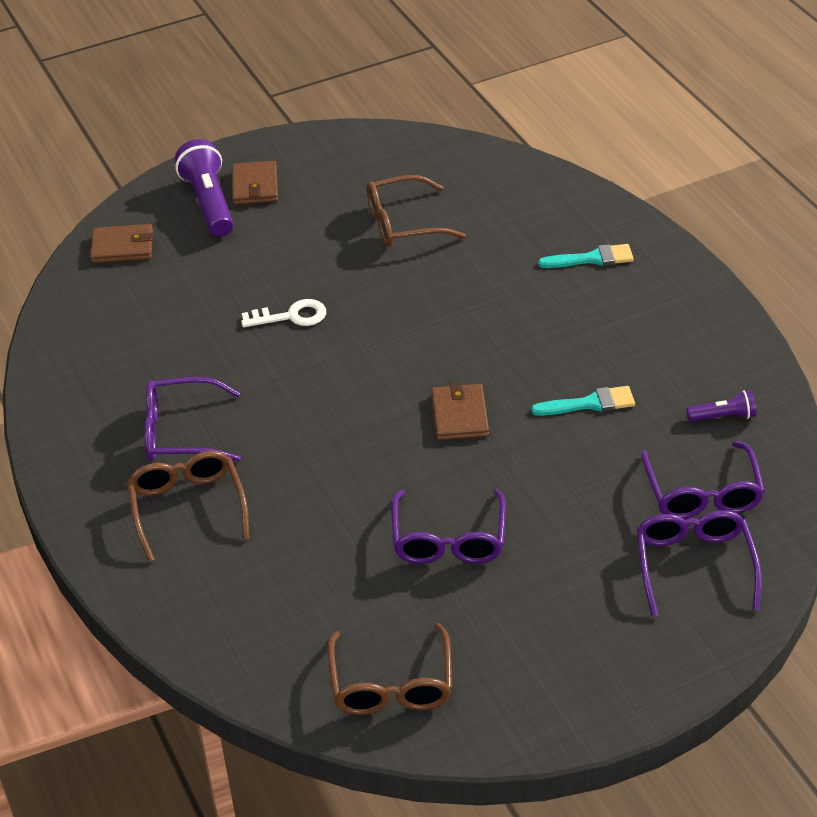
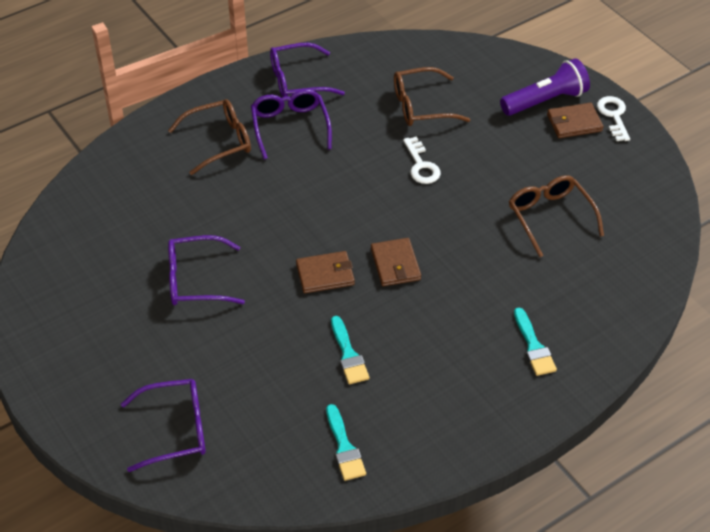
camera: 80 degrees right, 5 degrees up
brown wallet [90,224,153,263] -> brown wallet moved to [371,238,421,286]
brown glasses [327,623,452,715] -> brown glasses moved to [394,67,470,126]
purple glasses [641,441,765,519] -> purple glasses moved to [270,43,345,97]
purple flashlight [687,390,756,421] -> turquoise brush [326,404,366,481]
none -> white key [597,96,630,141]

